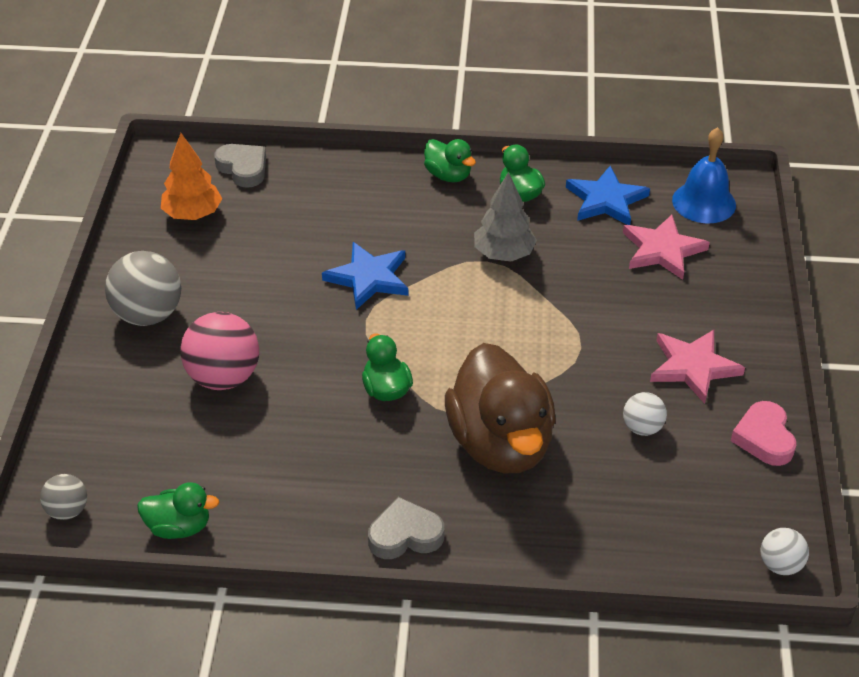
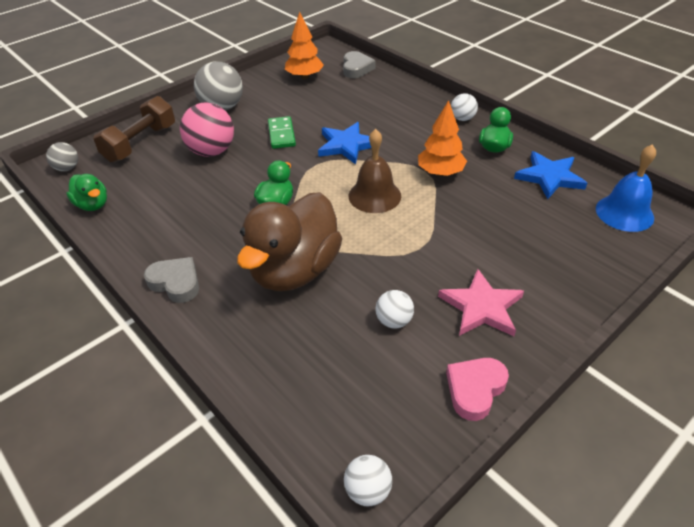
camera: 45 degrees right, 0 degrees up
green duck [424,139,476,182] -> white ball [451,93,478,121]
grey tree [474,172,537,262] -> orange tree [418,100,467,176]
pink star [623,215,710,280] -> none
none -> brown dumbbell [93,96,175,163]
none -> green domino [268,116,296,149]
none -> brown bell [349,129,401,213]

